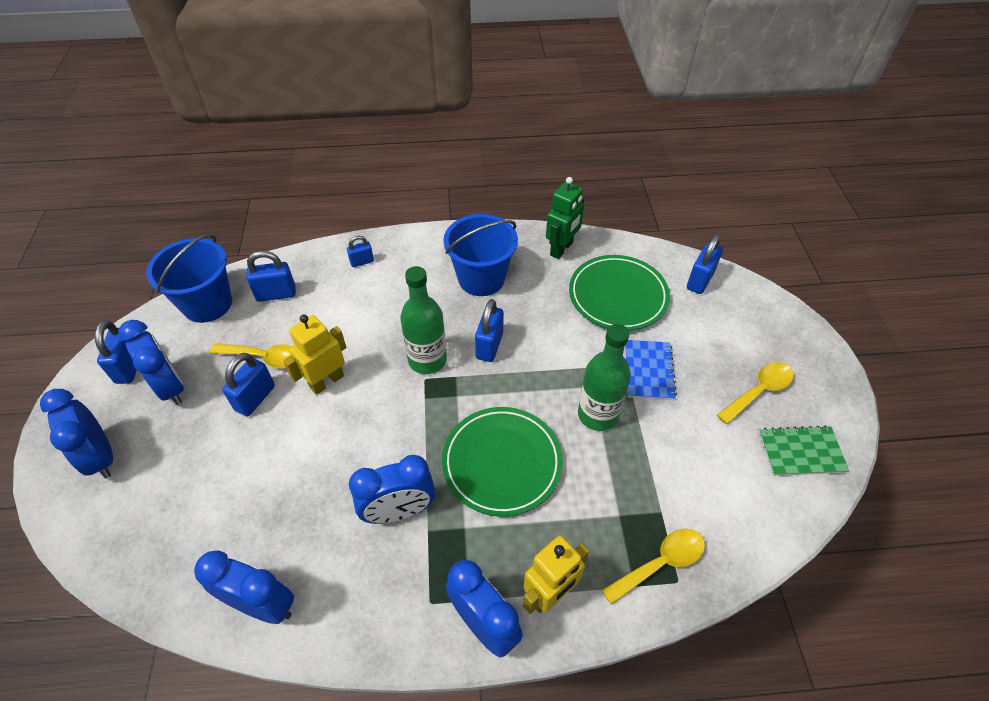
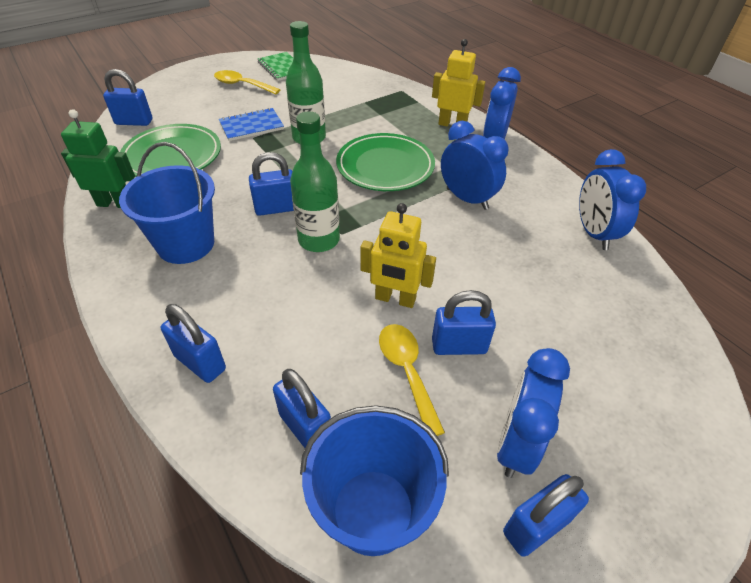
camera: 120 degrees left, 5 degrees down
blue clock [40,389,113,479] -> none
blue padlock [347,236,374,267] -> blue padlock [161,304,226,383], size x1.63
yellow spoon [602,529,705,605] -> none

